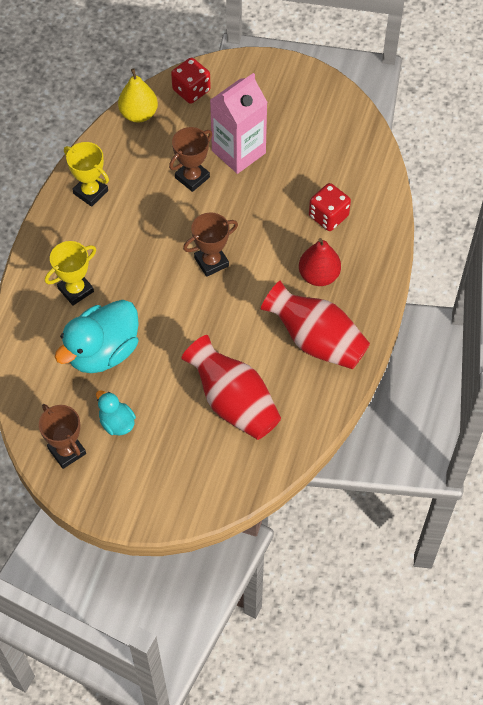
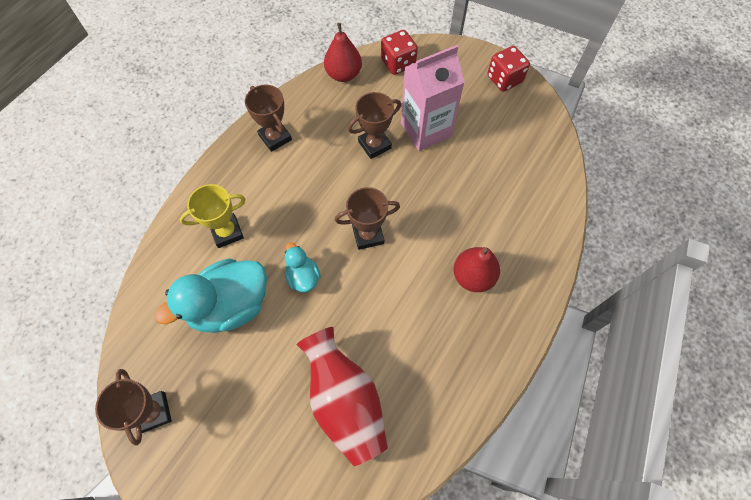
camera: 15 degrees right, 5 degrees up
yellow trophy [64,142,109,207] -> brown trophy [245,84,292,152]
turquoise duck [96,390,136,435] -> turquoise duck moved to [285,242,321,292]
yellow pear [118,68,158,123] -> red pear [324,23,362,82]
red vase [261,281,370,369] -> none
red dice [309,183,351,231] -> red dice moved to [487,46,530,92]

